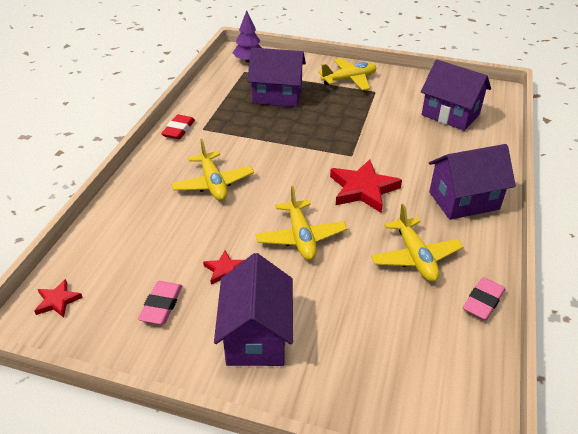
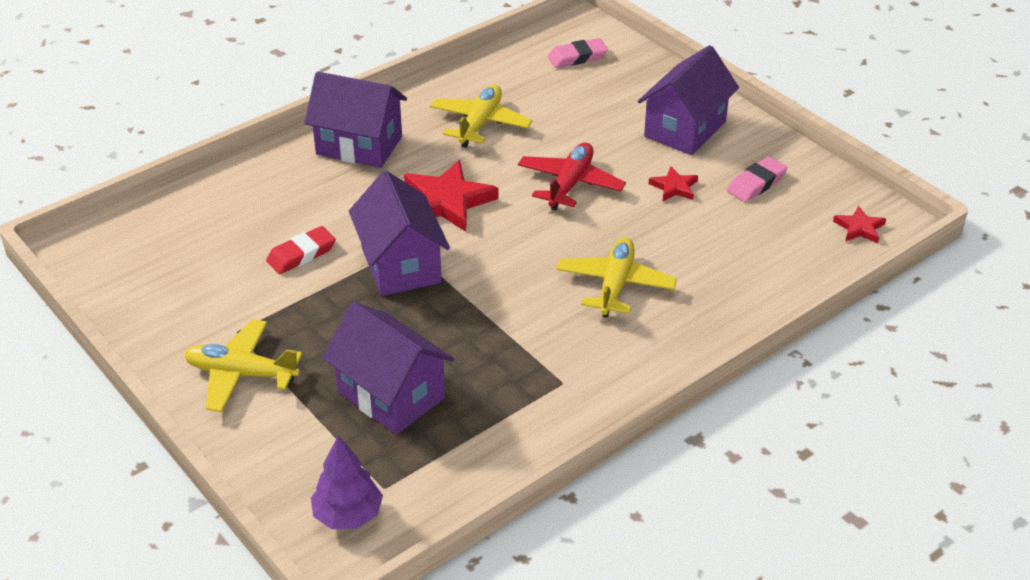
camera: 145 degrees left, 0 degrees up
red eraser [161,115,195,139] -> red eraser moved to [266,226,336,274]
yellow plane [256,186,347,260] -> red plane [518,143,626,211]
purple house [421,59,491,131] -> purple house moved to [349,171,450,296]
pink eraser [463,277,505,320] -> pink eraser moved to [548,38,608,68]

